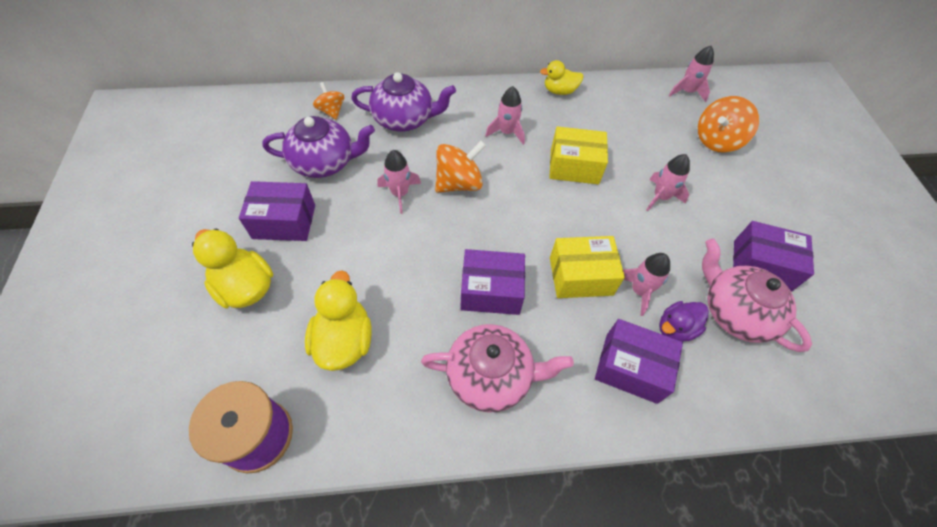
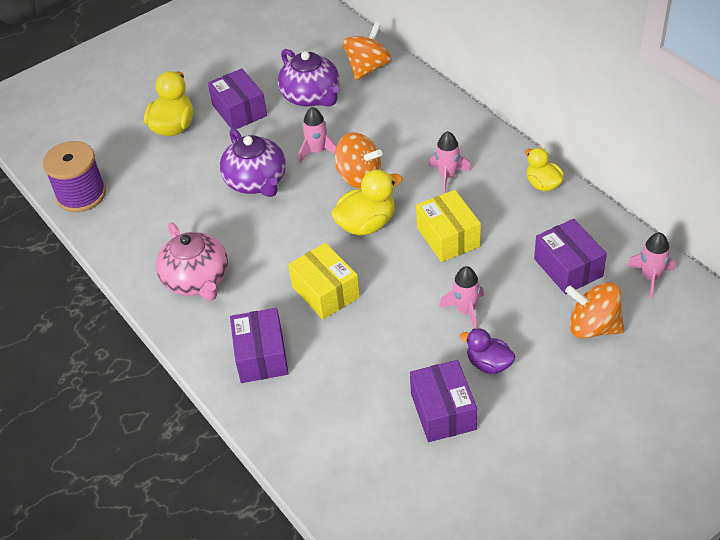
camera: 65 degrees right, 10 degrees down
yellow duck [305,270,372,371] -> yellow duck moved to [331,169,403,236]
orange spinning top [313,82,344,120] -> orange spinning top [343,22,392,80], size x1.64
purple teapot [351,72,456,132] -> purple teapot moved to [220,128,286,197]
purple box [460,249,525,315] -> purple box moved to [534,219,607,294]
pink rocket [623,253,670,316] -> none
purple duck [659,301,709,342] -> purple duck moved to [459,328,516,374]
pink teapot [702,238,812,352] -> none

